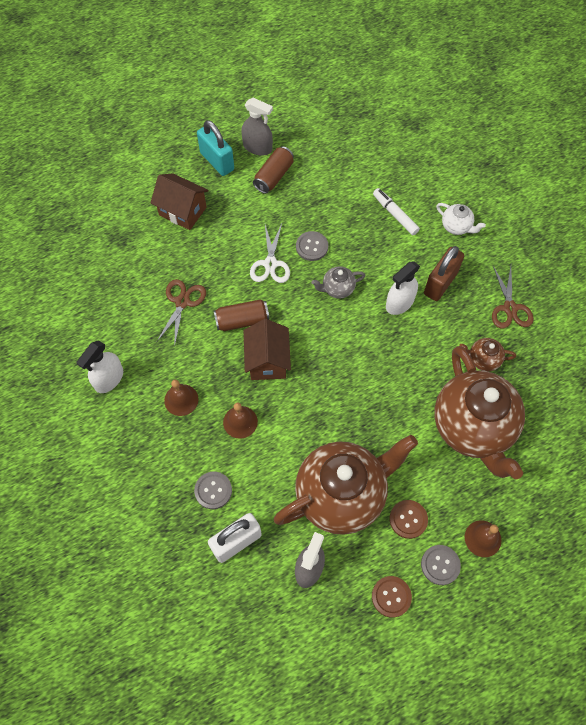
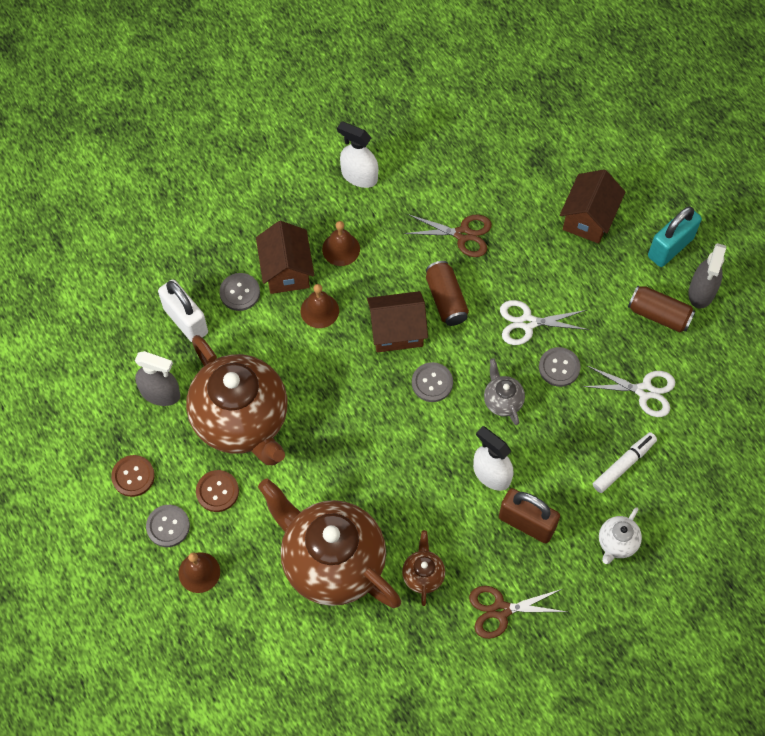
camera: 85 degrees right, 0 degrees up
brown teapot [434,346,525,479] -> brown teapot turned 60 degrees clockwise [258,478,401,608]
none -> brown house [256,221,314,294]
none -> grey button [412,362,453,402]
none -> white scissors [582,366,675,417]

